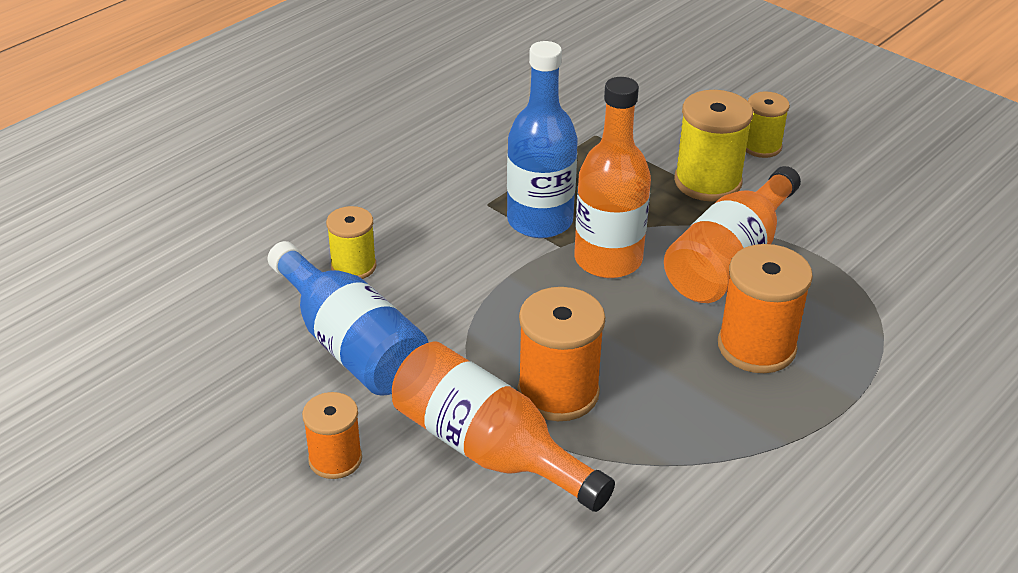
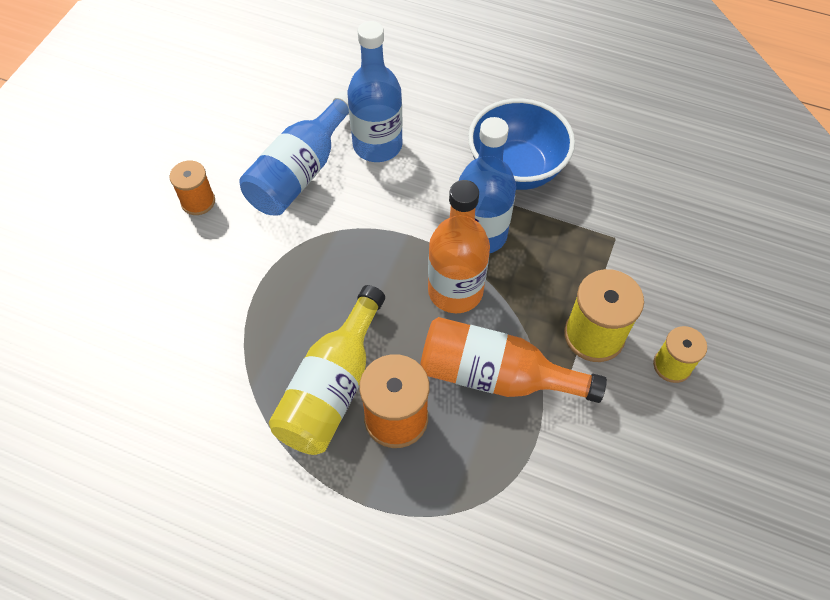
camera: 70 degrees right, 20 degrees up
yellow spool [326,206,377,279] -> blue bottle [348,21,403,162]
orange bottle [392,341,615,512] -> none
orange spool [518,287,605,421] -> none
none -> yellow bottle [269,285,385,455]
none -> blue bowl [468,98,575,190]

